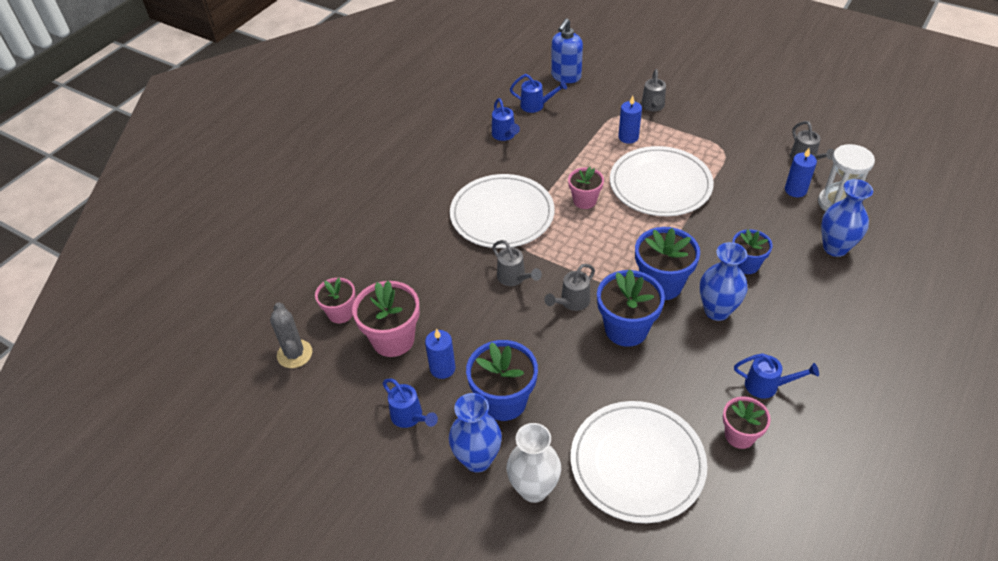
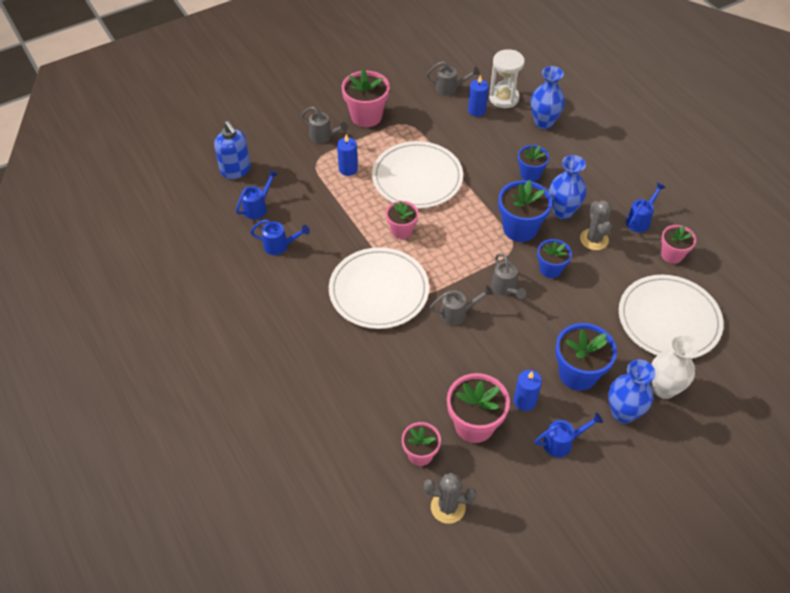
camera: 65 degrees left, 5 degrees up
blue flower pot [597,270,665,347] -> blue flower pot [537,239,572,278], size x0.62
none -> pink flower pot [342,69,390,127]
none -> grey cactus [580,200,611,250]

